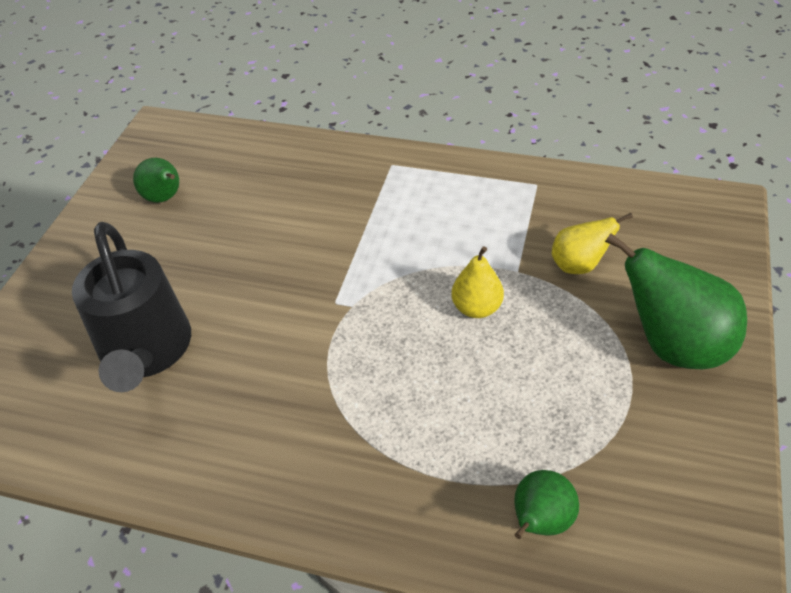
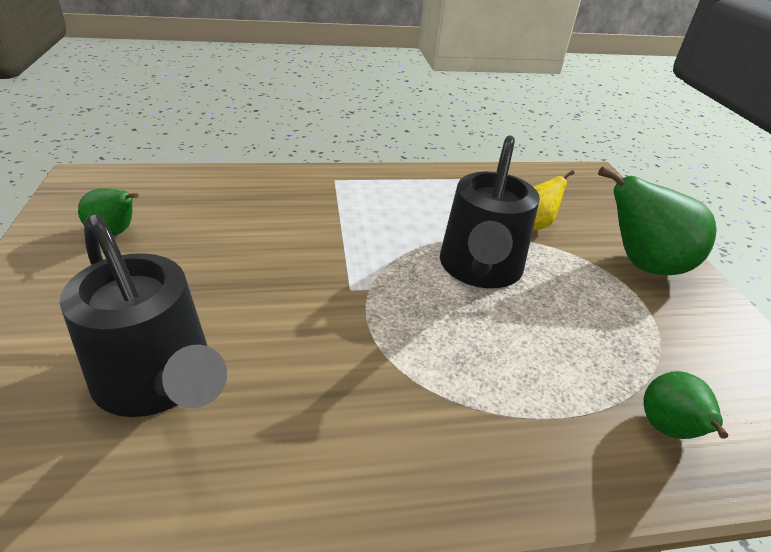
camera: 30 degrees left, 10 degrees down
yellow pear [452,246,504,318] -> black watering can [440,135,540,288]

